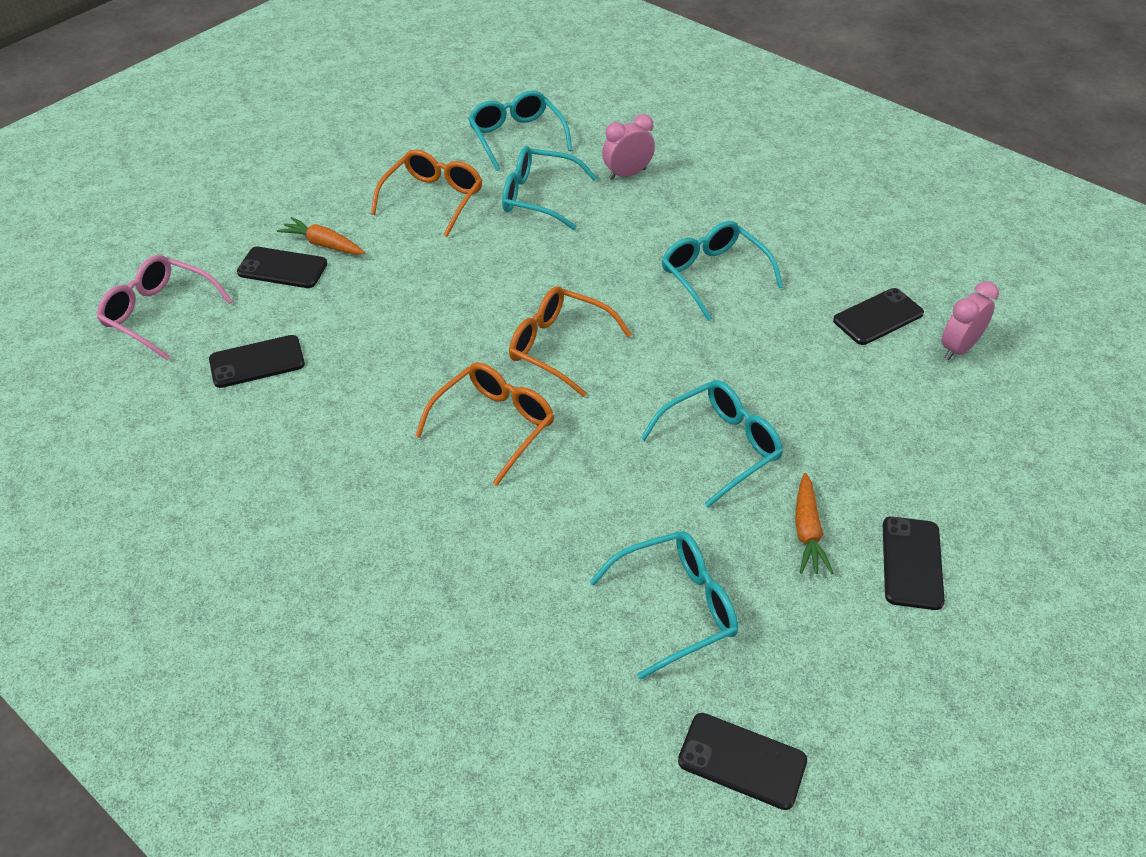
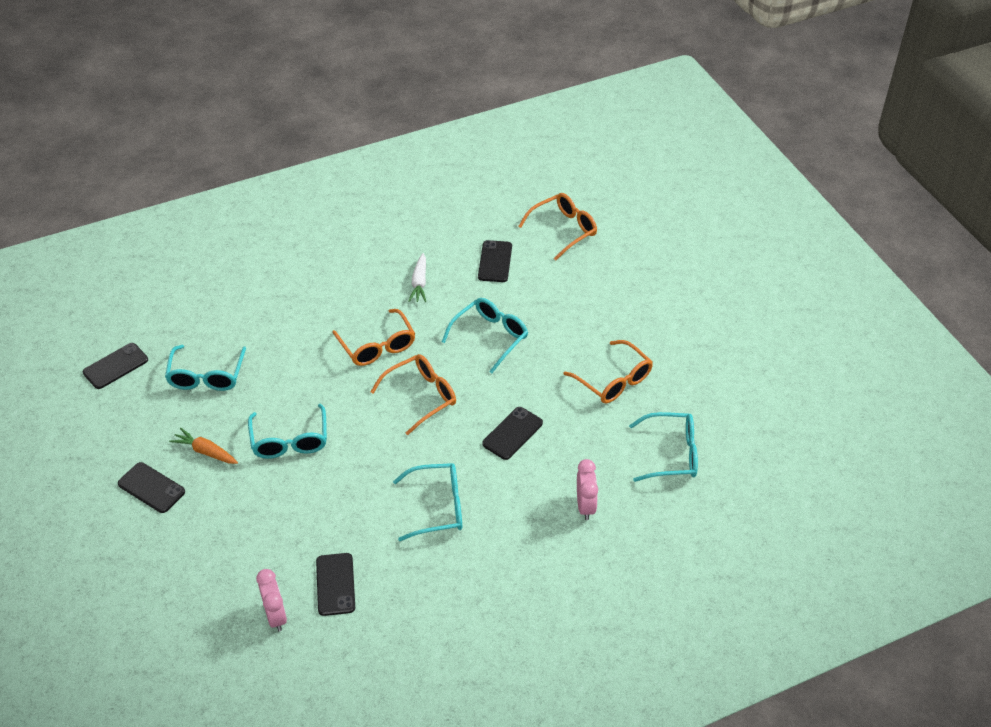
camera: 115 degrees right, 0 degrees up
pink glasses [97,255,233,360] -> orange glasses [518,193,597,260]
black phone [237,247,328,288] -> black phone moved to [482,407,543,460]
orange carrot [277,217,365,254] -> none
turquoise glasses [502,146,597,230] -> turquoise glasses moved to [442,298,528,373]
none -> white carrot [408,253,426,302]

